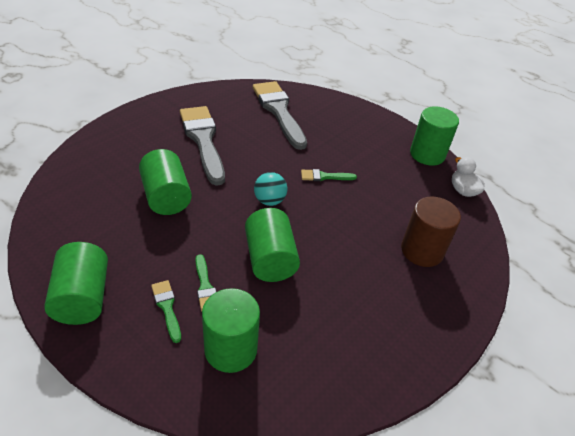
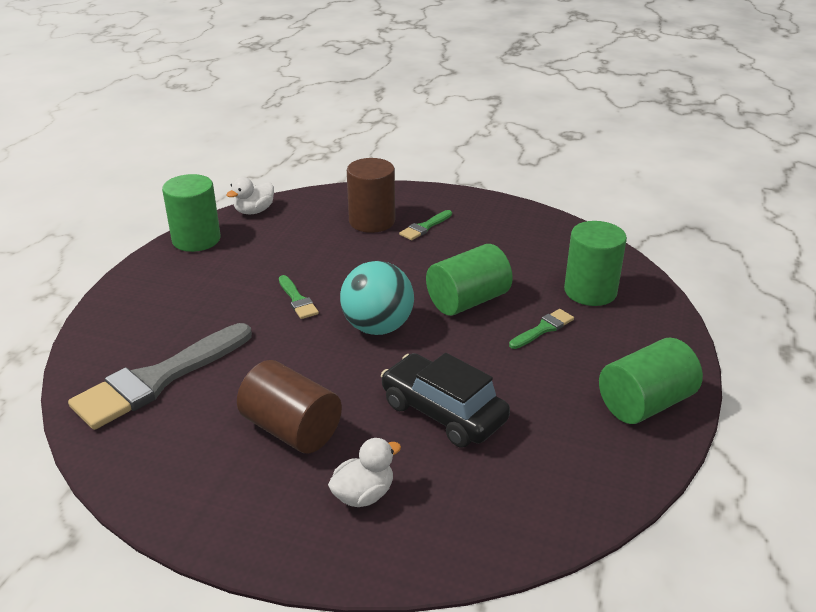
camera: 110 degrees left, 10 degrees down
green cylinder [139,149,192,215] -> black car [381,353,510,447]
green brush [151,280,181,343] -> green brush moved to [399,210,452,240]
grey brush [180,106,225,186] -> brown cylinder [237,360,342,453]
turquoise ball [254,172,287,206] -> turquoise ball [340,261,414,335], size x1.61
none -> white duck [328,438,401,507]

